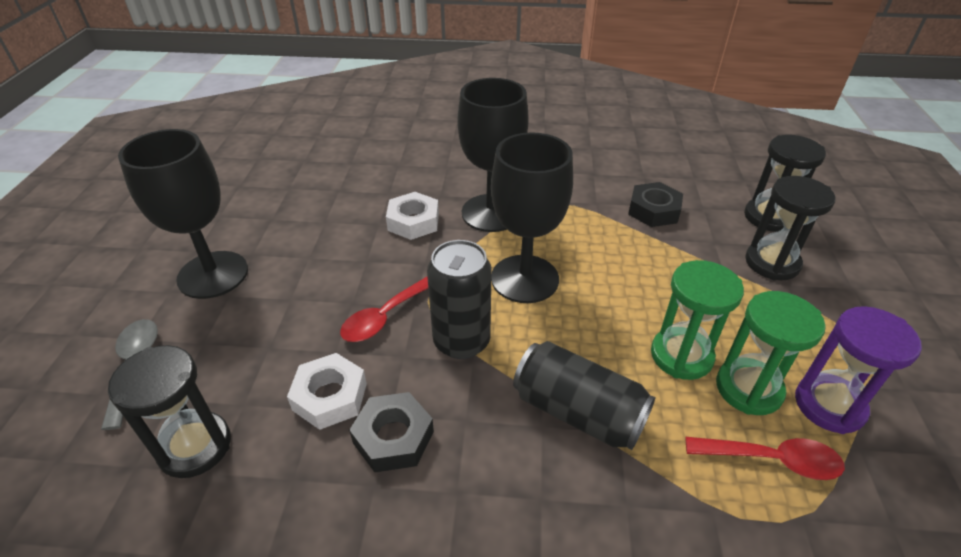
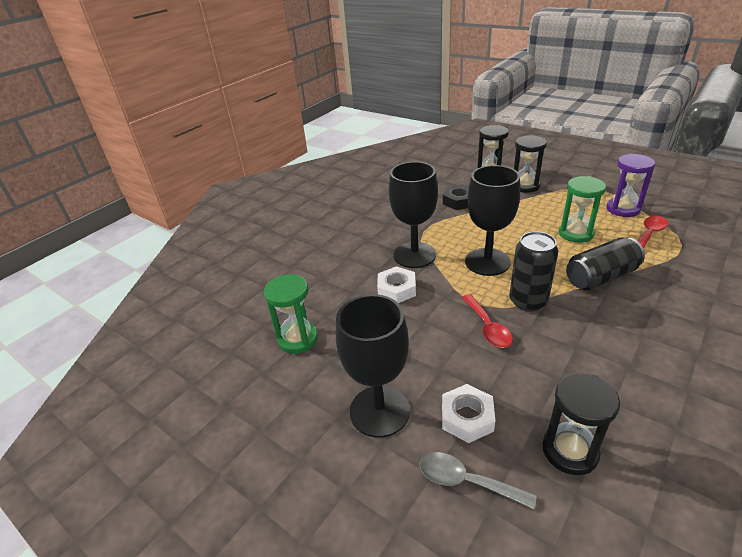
camera: 55 degrees left, 5 degrees down
white nut [287,353,367,430] -> white nut moved to [442,384,495,443]
black nut [349,392,434,472] -> none
green hourglass [716,291,826,415] -> green hourglass moved to [264,274,318,354]

